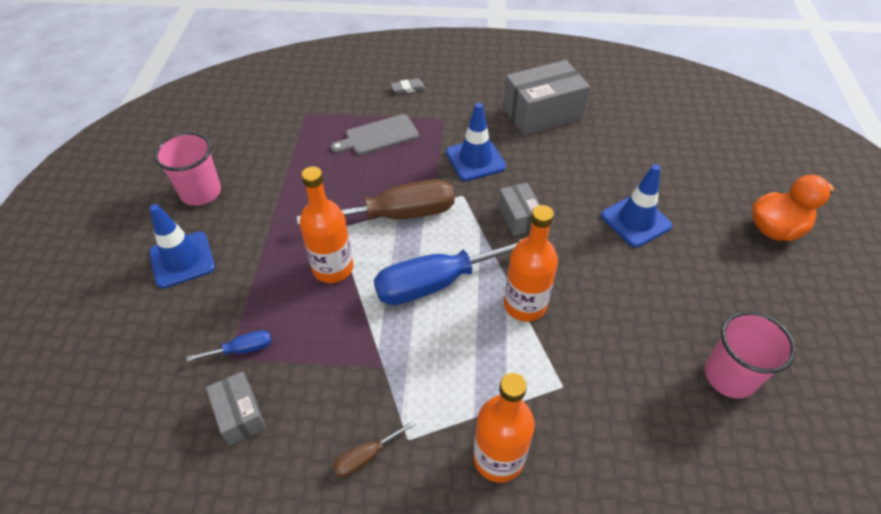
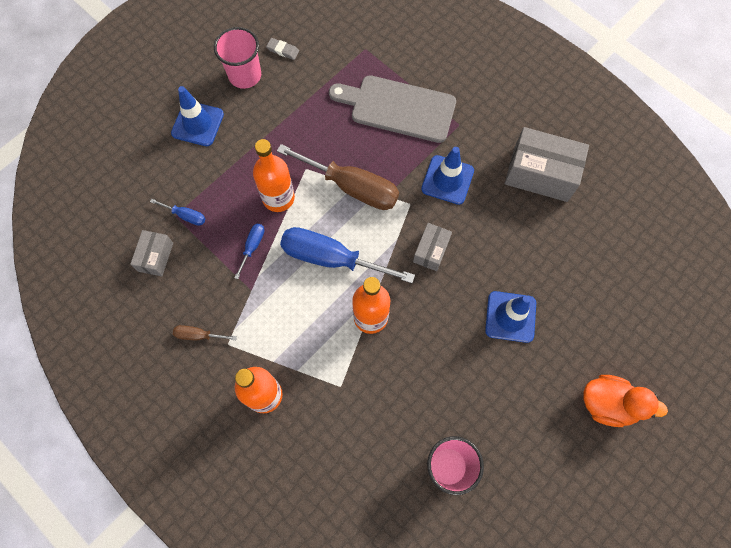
camera: 40 degrees right, 20 degrees up
grey cutting board [331,114,419,155] -> grey cutting board [329,75,456,143], size x1.61
grey eraser [391,78,425,94] -> grey eraser moved to [266,38,299,60]
none -> blue screwdriver [234,224,264,279]

